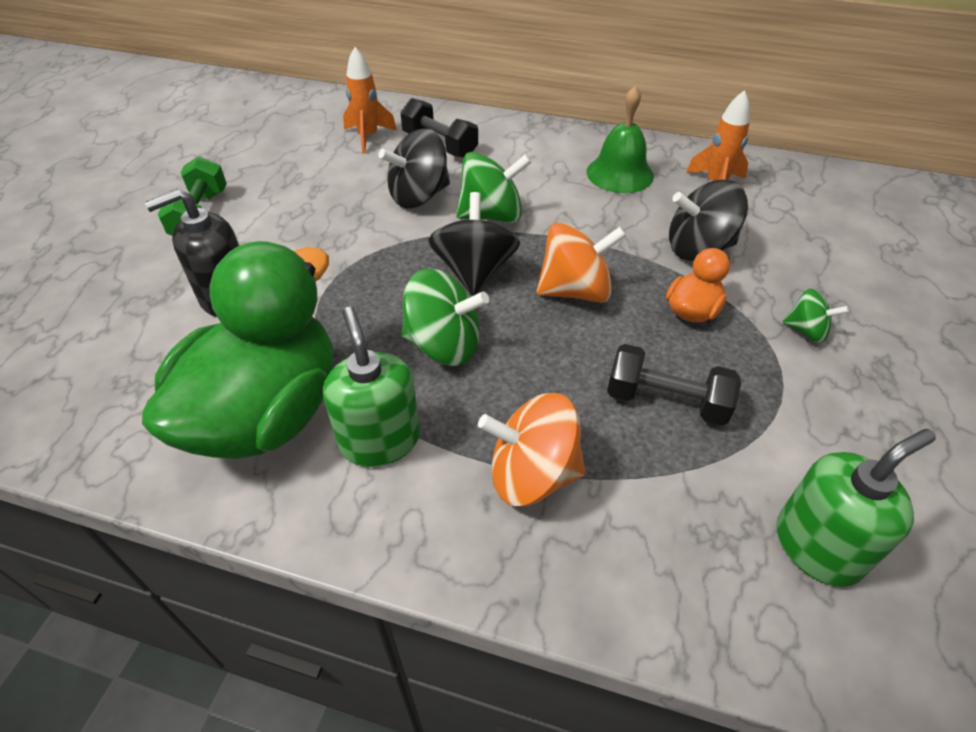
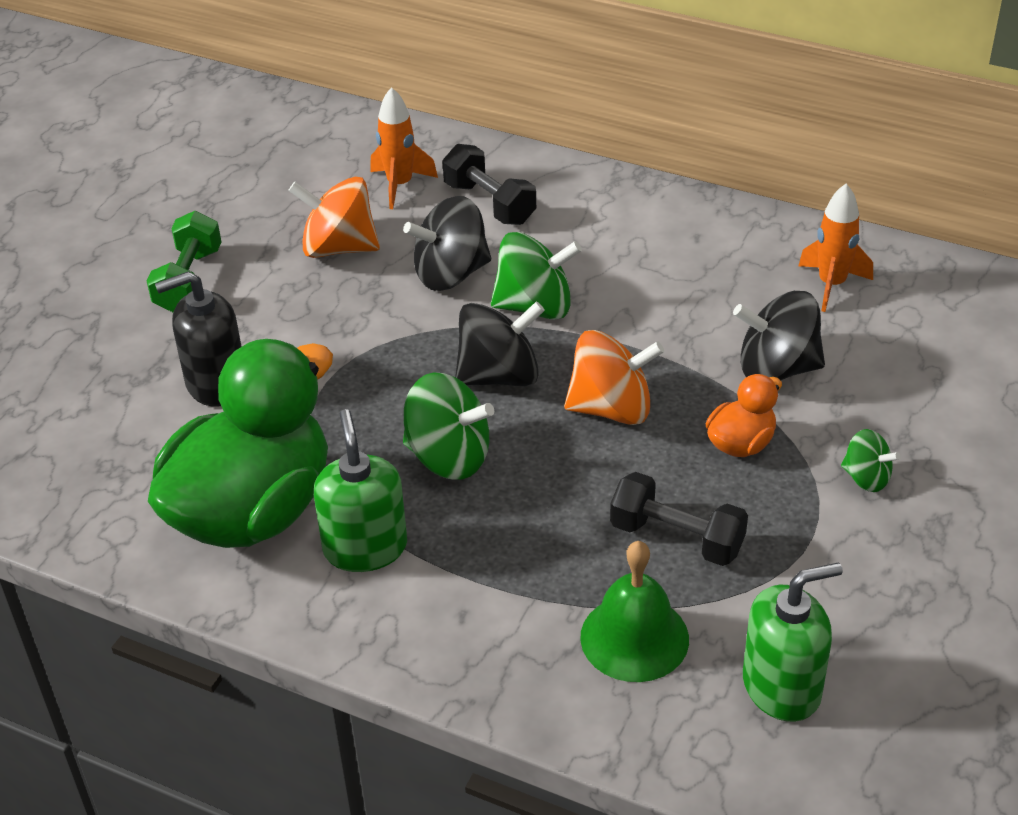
camera: 10 degrees right, 5 degrees down
black spinning top [428,192,520,296] -> black spinning top turned 60 degrees clockwise [455,301,545,386]
orange spinning top [478,393,585,506] -> orange spinning top moved to [288,177,380,258]
green bell [587,86,654,193] -> green bell moved to [580,541,689,682]

